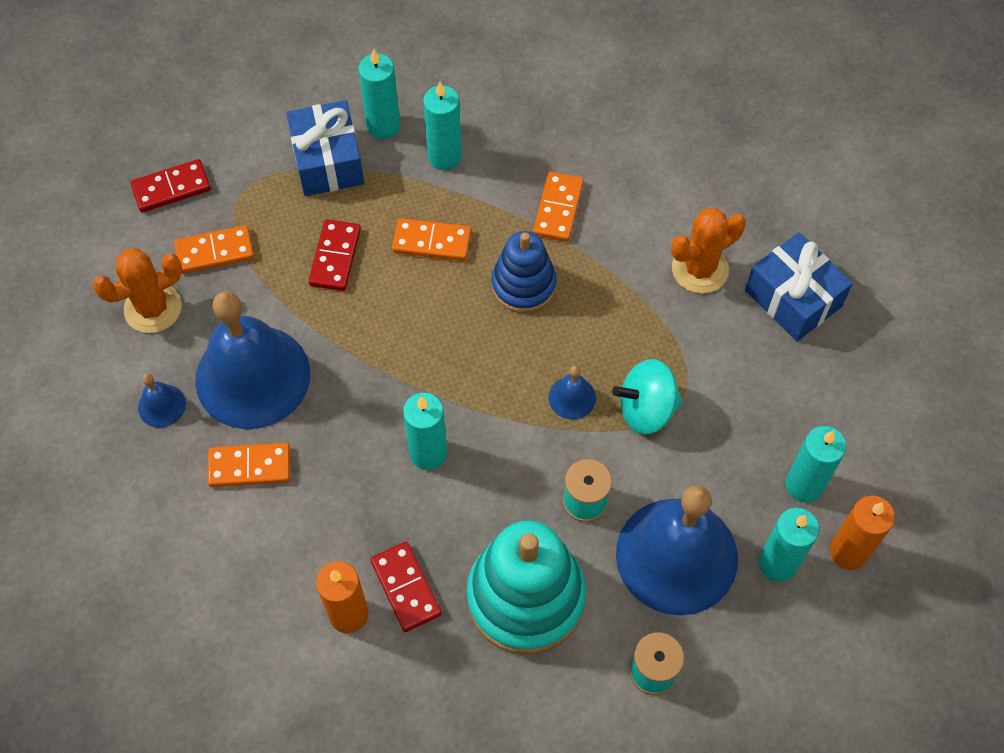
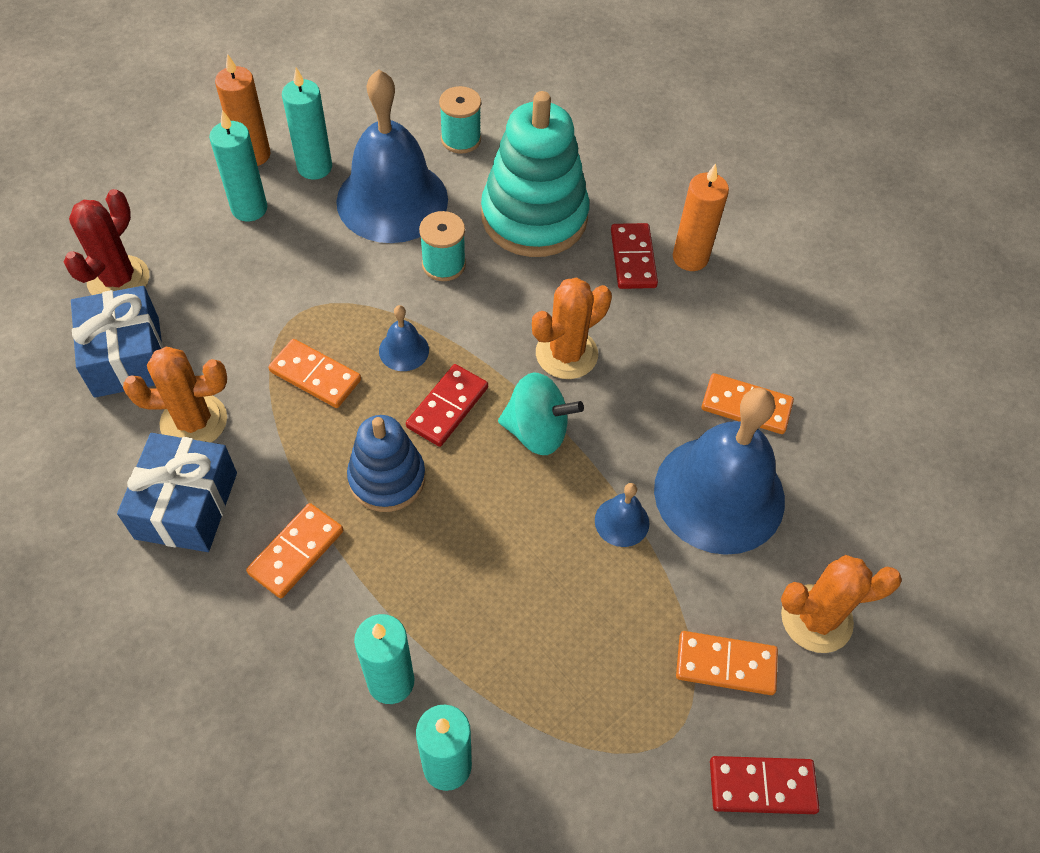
camera: 160 degrees left, 5 degrees down
blue bell [138,374,186,428] -> blue bell moved to [595,483,649,547]
blue gift [286,100,364,196] -> blue gift moved to [117,433,237,552]
red domino [308,219,361,291] -> red domino moved to [406,364,488,447]
orange domino [392,218,471,261] -> orange domino moved to [268,339,361,408]
turquoise candle [403,393,447,470] -> orange cactus [532,277,612,379]
turquoise spinning top [612,359,683,434] -> turquoise spinning top moved to [498,372,584,455]
none -> red cactus [64,189,149,295]

